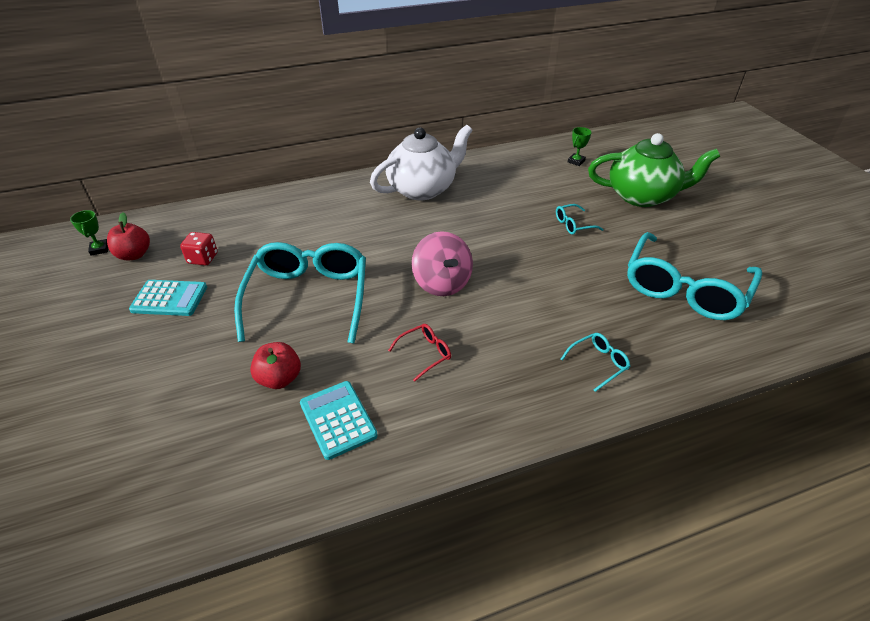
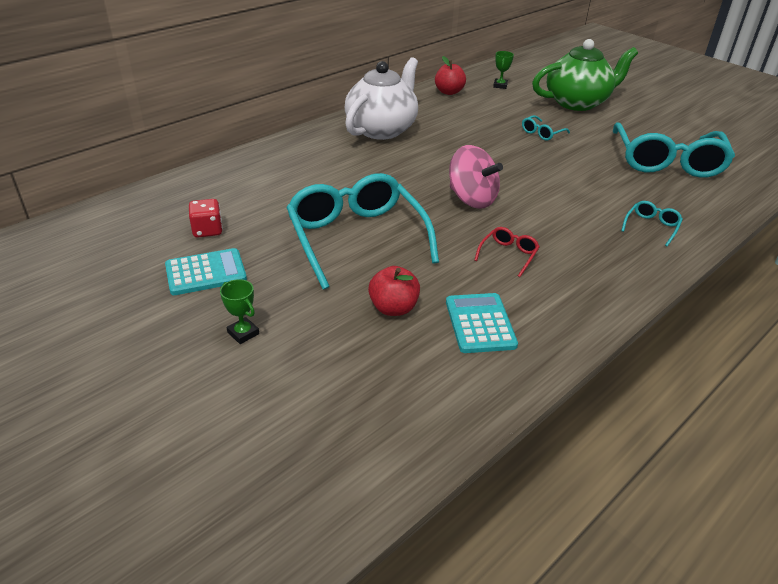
camera: 25 degrees left, 5 degrees down
green trophy [70,210,108,256] -> green trophy moved to [220,279,259,344]
red apple [107,213,150,261] -> red apple moved to [435,56,466,95]
turquoise calculator [300,381,378,460] -> turquoise calculator turned 45 degrees clockwise [446,293,518,353]

